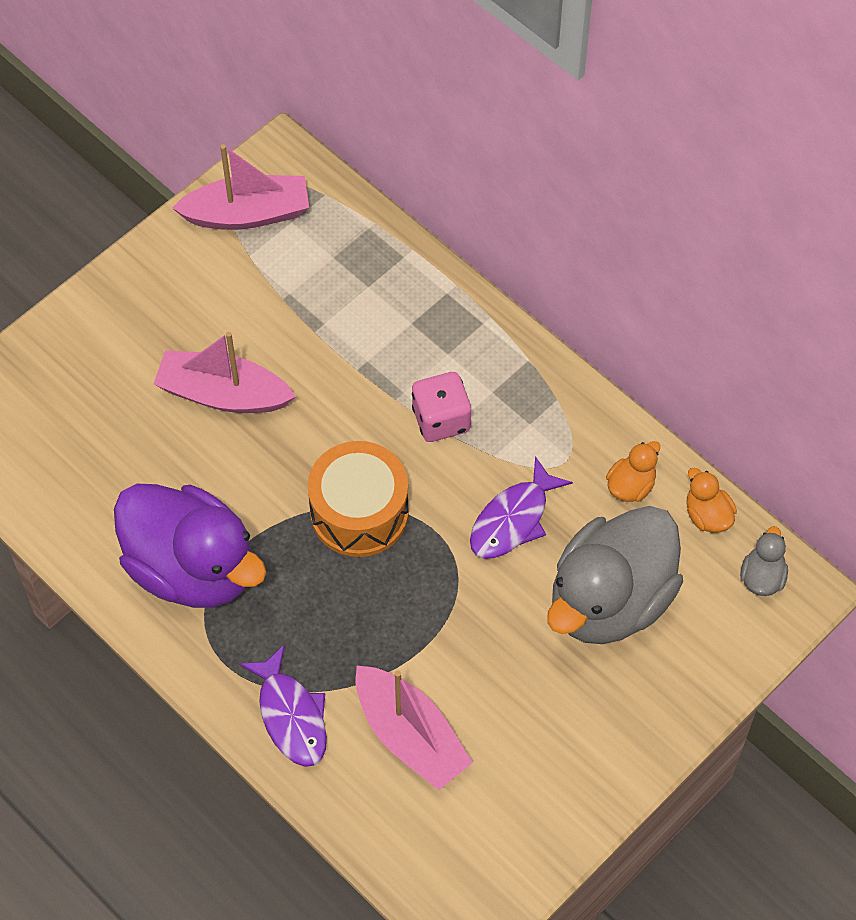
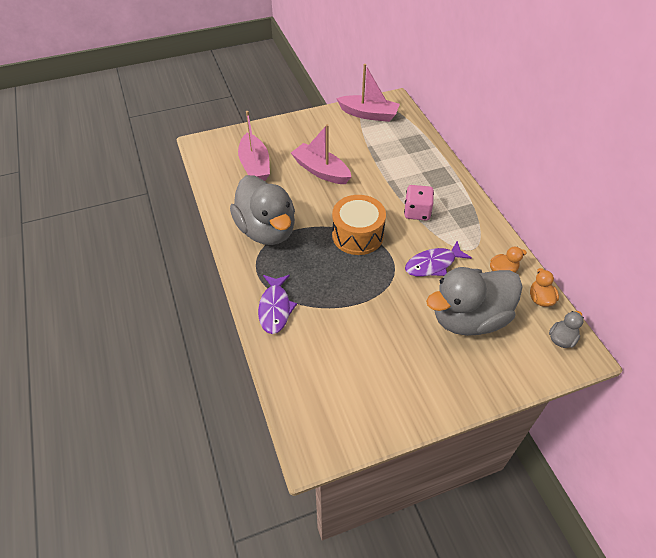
camera: 25 degrees right, 10 degrees down
purple duck [114,484,267,608] -> grey duck [230,175,295,245]
pink boat [356,666,473,790] -> pink boat moved to [238,111,270,181]

